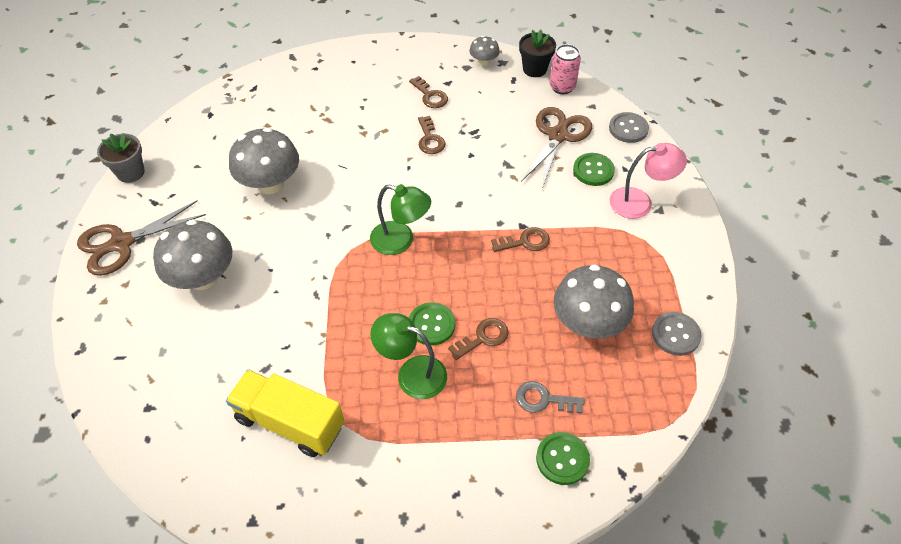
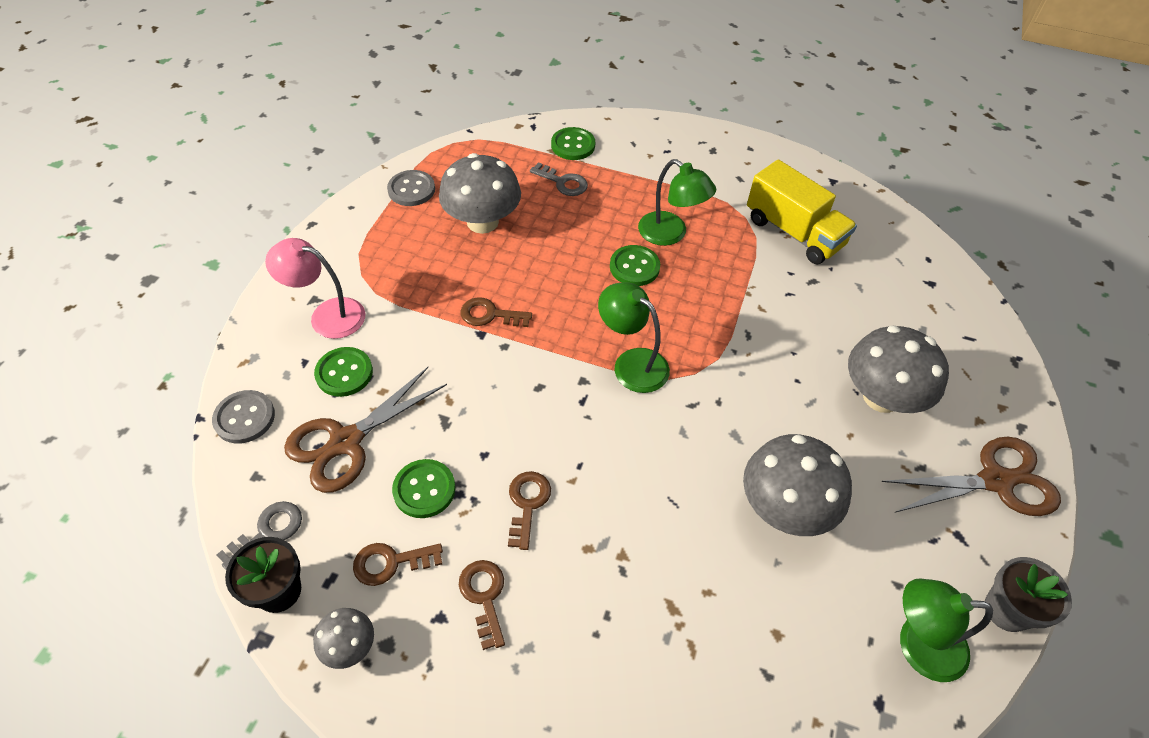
camera: 160 degrees left, 0 degrees up
brown key [448,318,509,360] -> brown key moved to [353,543,443,586]
pink can [550,44,581,94] -> grey key [217,501,302,569]
none -> green button [392,459,456,518]
none -> green lamp [900,579,993,682]

